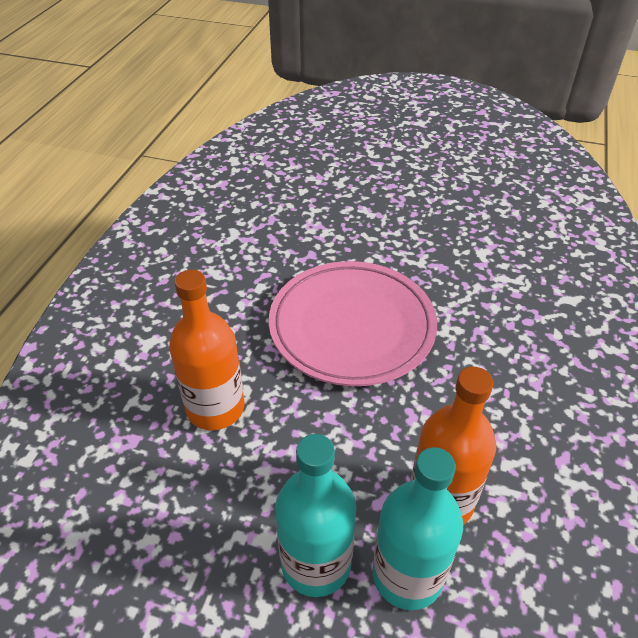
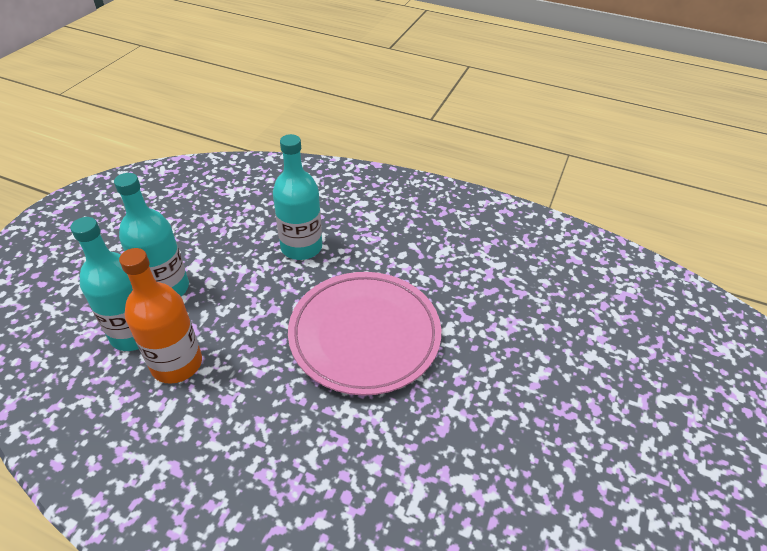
camera: 95 degrees right, 0 degrees up
orange bottle [169,270,245,430] -> turquoise bottle [273,134,322,260]

